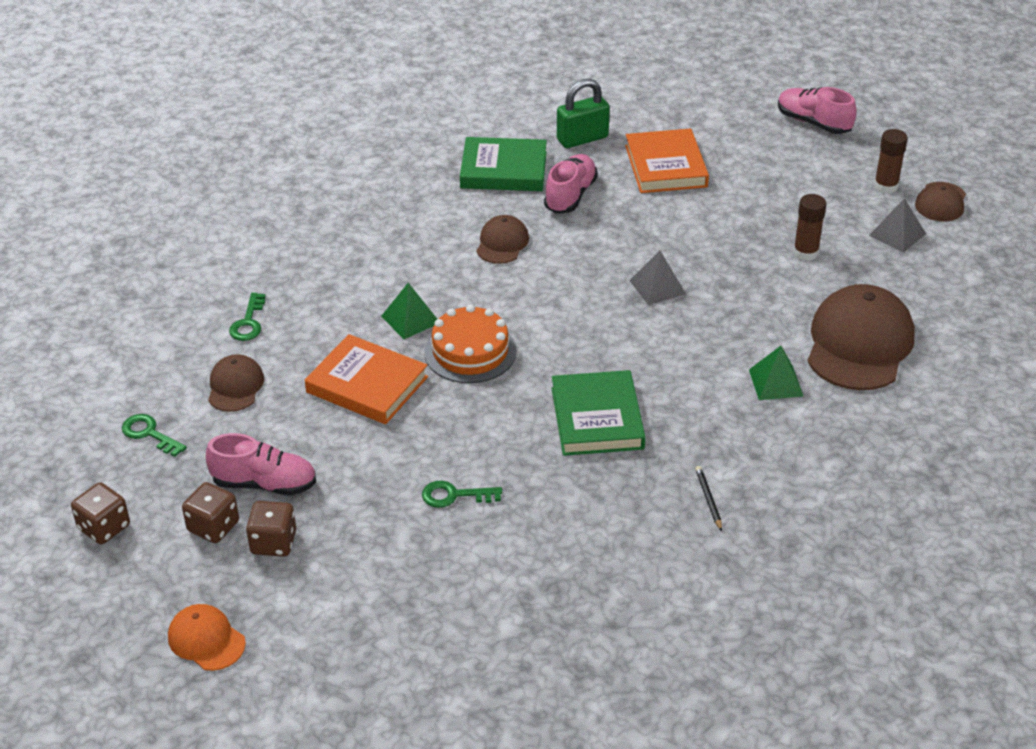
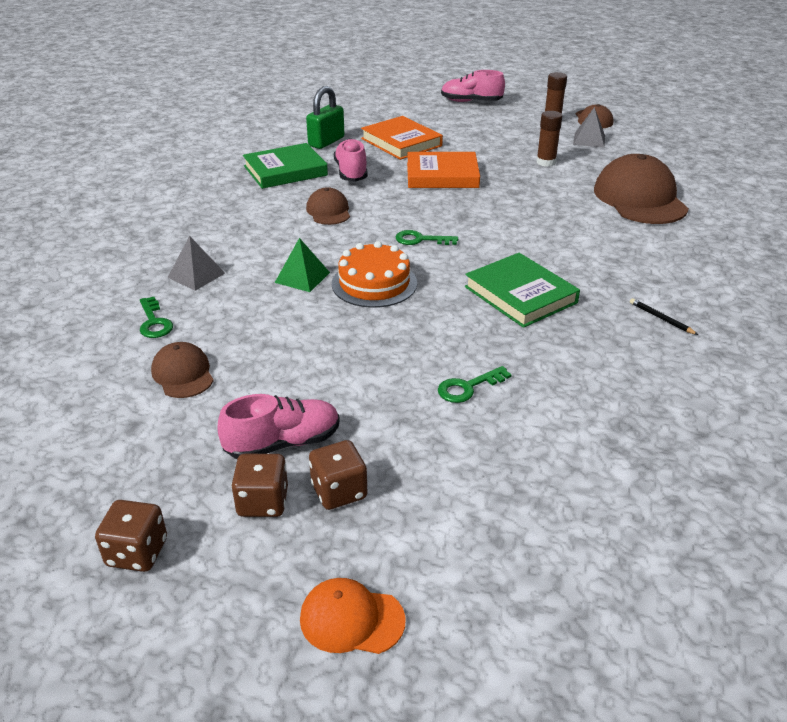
camera: 30 degrees left, 5 degrees down
green key [122,414,187,457] -> green key moved to [396,230,458,245]
orange book [305,334,428,424] -> orange book moved to [407,152,480,188]
grey pyramid [629,251,686,305] -> grey pyramid moved to [167,236,225,291]
green pyramid [749,346,803,400] -> none

